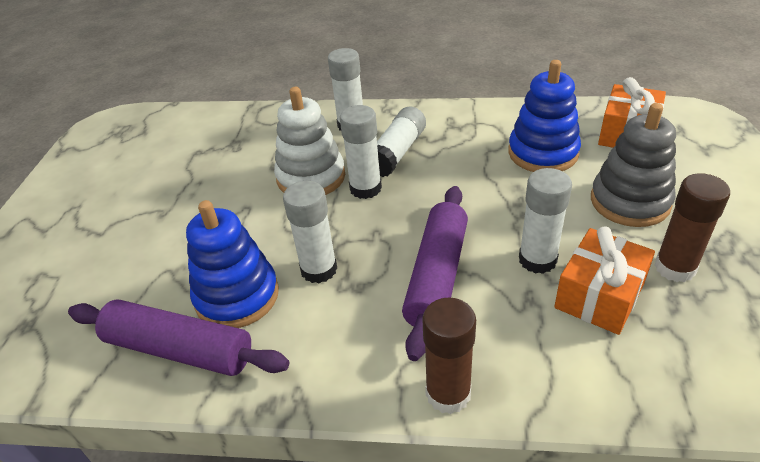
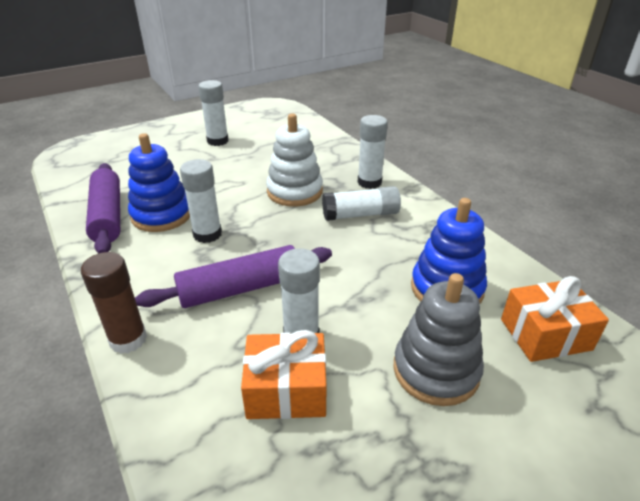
camera: 50 degrees right, 5 degrees down
white glue stick [340,105,382,199] -> white glue stick moved to [198,80,229,146]
brown glue stick [654,173,730,282] -> none

